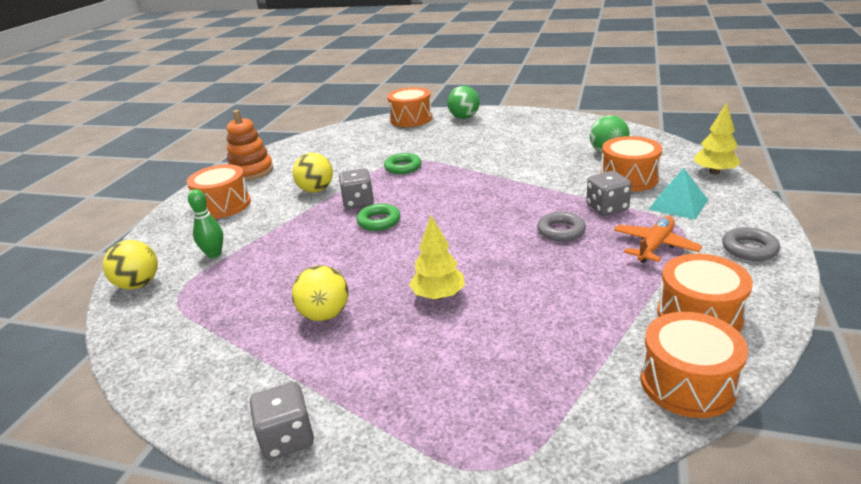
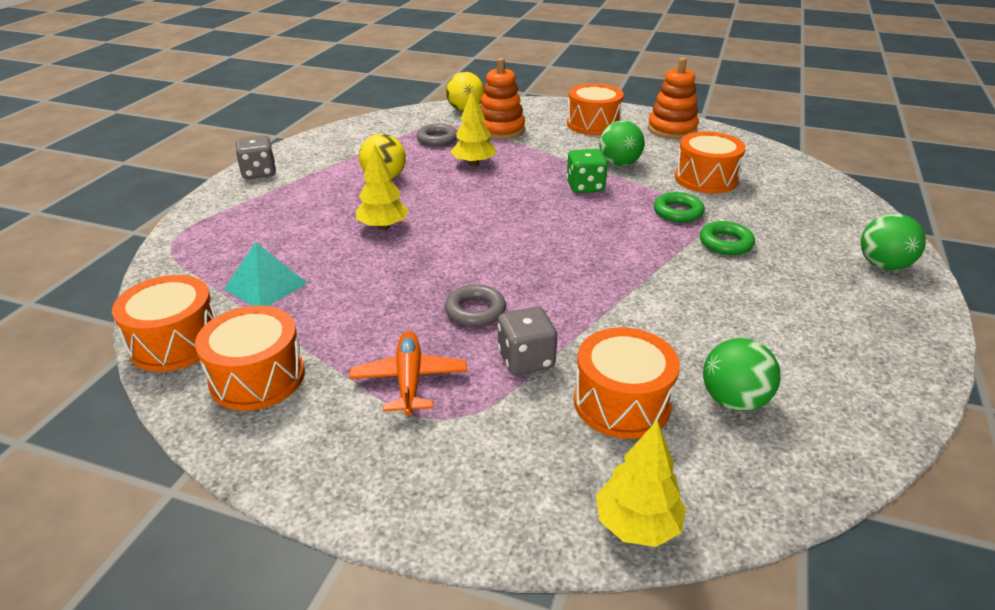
camera: 90 degrees right, 5 degrees up
green bowling pin [188,189,223,258] -> orange stacking toy [480,58,525,140]
yellow ball [293,153,333,193] -> green ball [599,121,645,166]
grey dice [339,168,374,209] -> green dice [566,149,608,193]
green ring [357,203,400,231] -> green ring moved to [700,221,755,255]
orange drum [387,87,432,127] -> orange drum moved to [675,131,746,194]
orange plane [614,216,702,263] -> orange plane turned 135 degrees counterclockwise [349,331,467,416]
turquoise pyramid [649,168,708,220] -> turquoise pyramid moved to [224,242,308,306]
grey ring [722,227,780,261] -> grey ring moved to [416,124,457,147]
none -> yellow tree [451,89,496,166]

